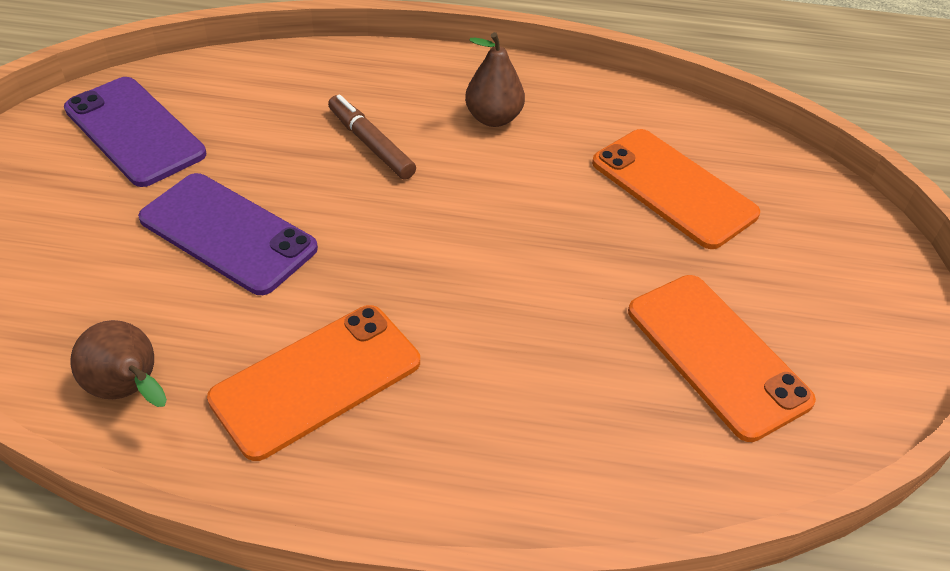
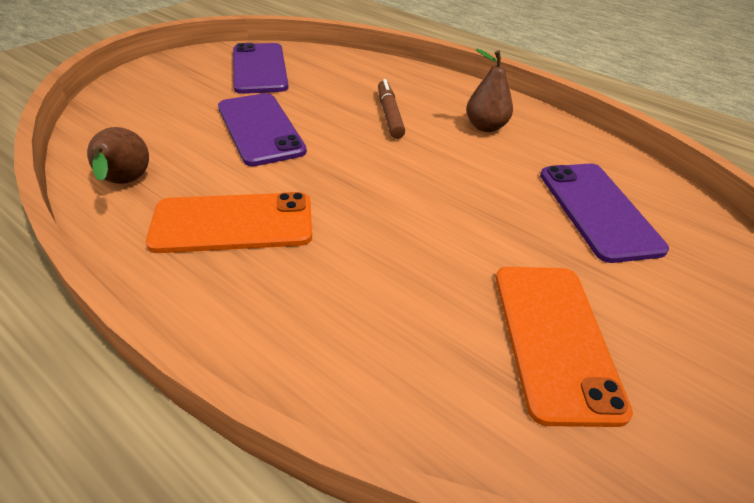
camera: 30 degrees right, 5 degrees down
orange phone [592,129,760,249] -> purple phone [540,163,669,263]

